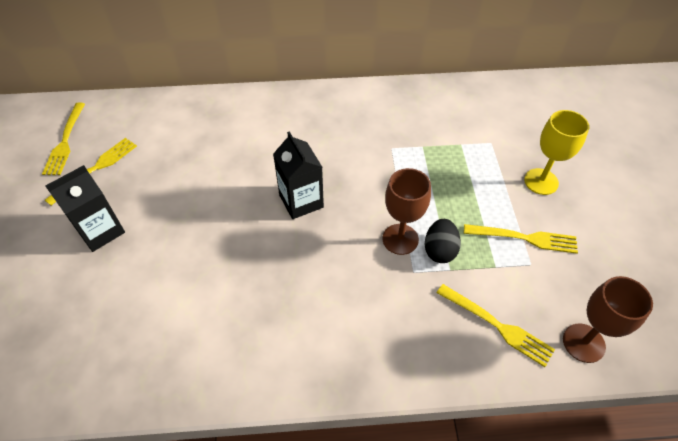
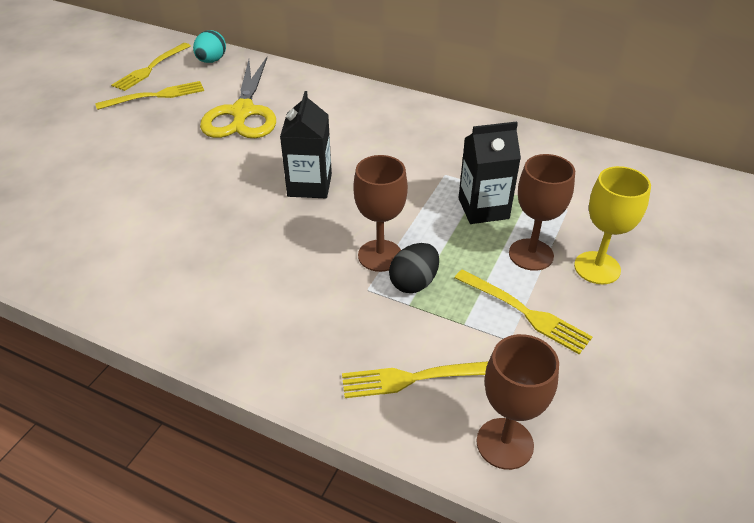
camera: 30 degrees right, 10 degrees down
black carton [45,165,125,252] -> black carton moved to [459,122,521,224]
yellow fork [437,284,555,367] -> yellow fork turned 105 degrees clockwise [342,361,489,398]
none -> turquoise egg [193,30,226,63]
none -> yellow scissors [200,57,276,138]
none -> brown goblet [509,154,575,271]

